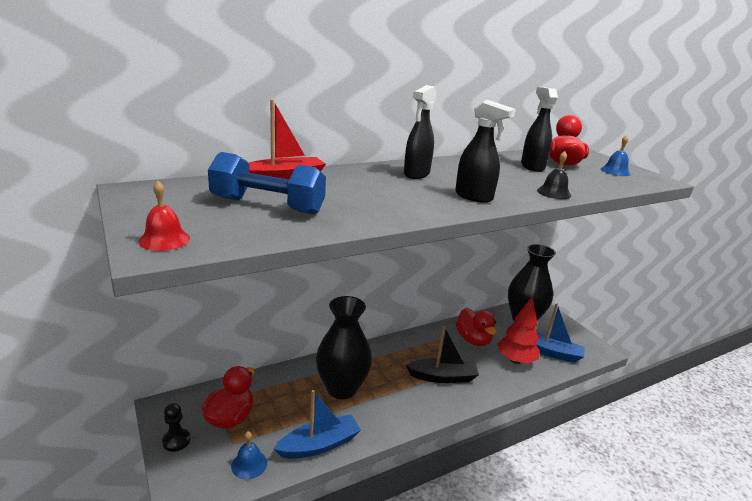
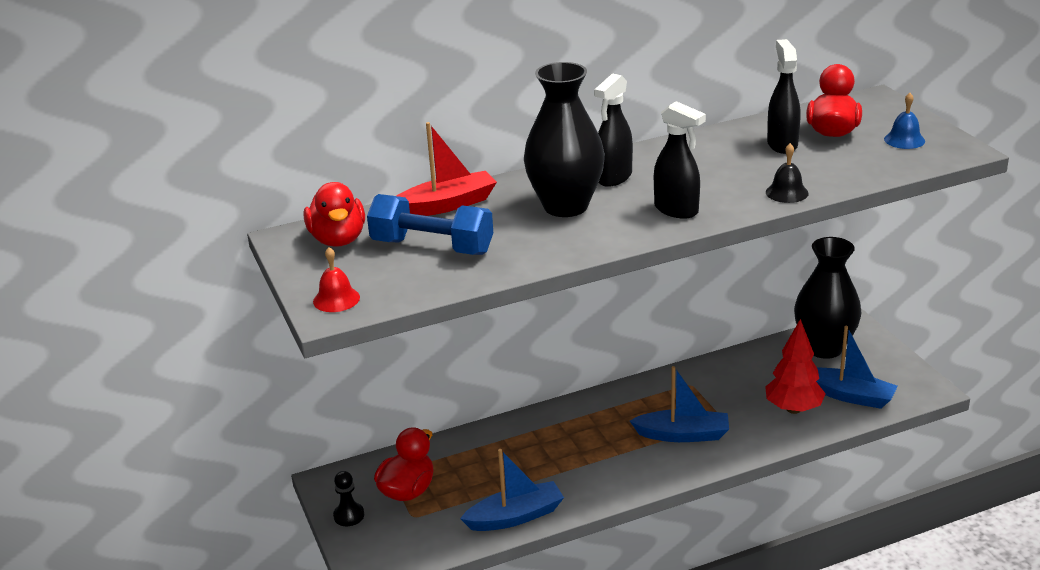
camera: 10 degrees right, 5 degrees up
blue bell [231,431,267,480] -> none
black vase [316,296,372,399] -> black vase moved to [524,62,605,217]
black boat [405,326,479,383] -> blue boat [630,366,729,442]
red duck [456,308,497,346] -> red duck moved to [304,182,365,247]

